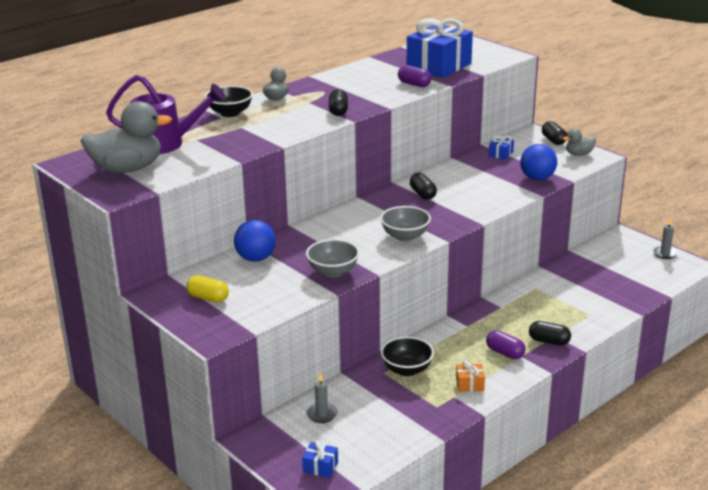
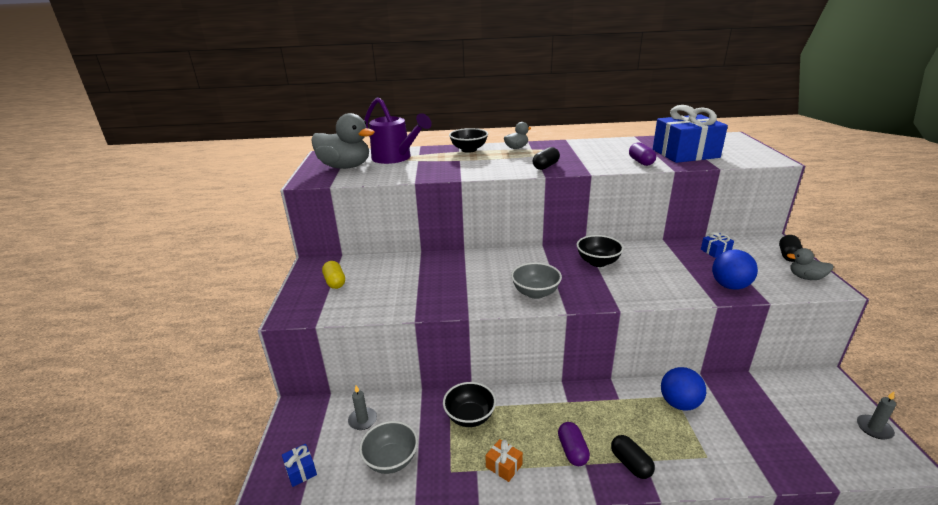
camera: 40 degrees right, 0 degrees up
blue ball [234,220,276,262] -> blue ball moved to [661,367,706,411]
grey bowl [306,239,359,277] -> grey bowl moved to [359,421,418,474]
black capsule [410,173,437,200] -> black bowl [576,235,624,267]

